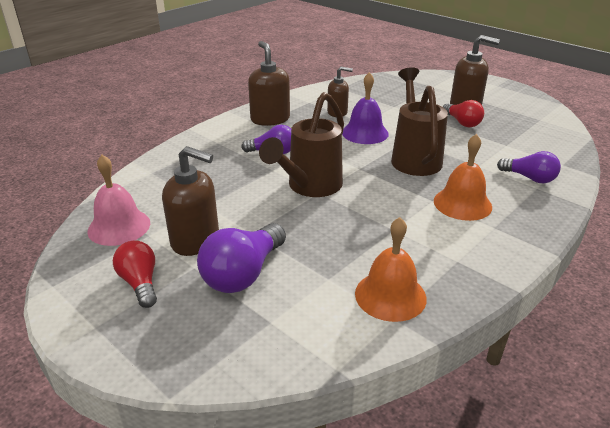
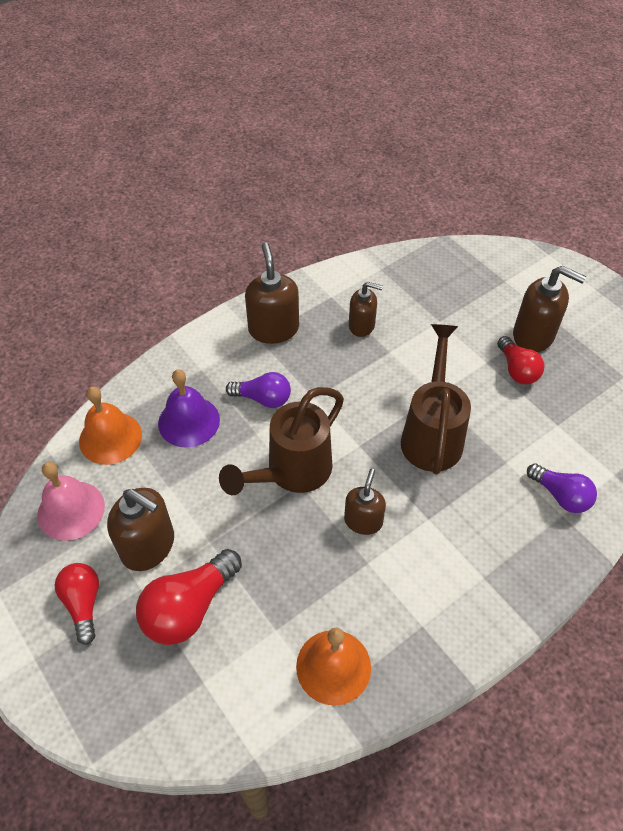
camera: 10 degrees right, 20 degrees up
purple light bulb [197,223,286,293] -> red light bulb [136,549,242,645]
purple bell [342,72,389,144] -> purple bell moved to [158,369,220,448]
orange bell [434,134,492,221] -> orange bell moved to [79,386,142,465]
none -> brown soap dispenser [344,468,386,535]

